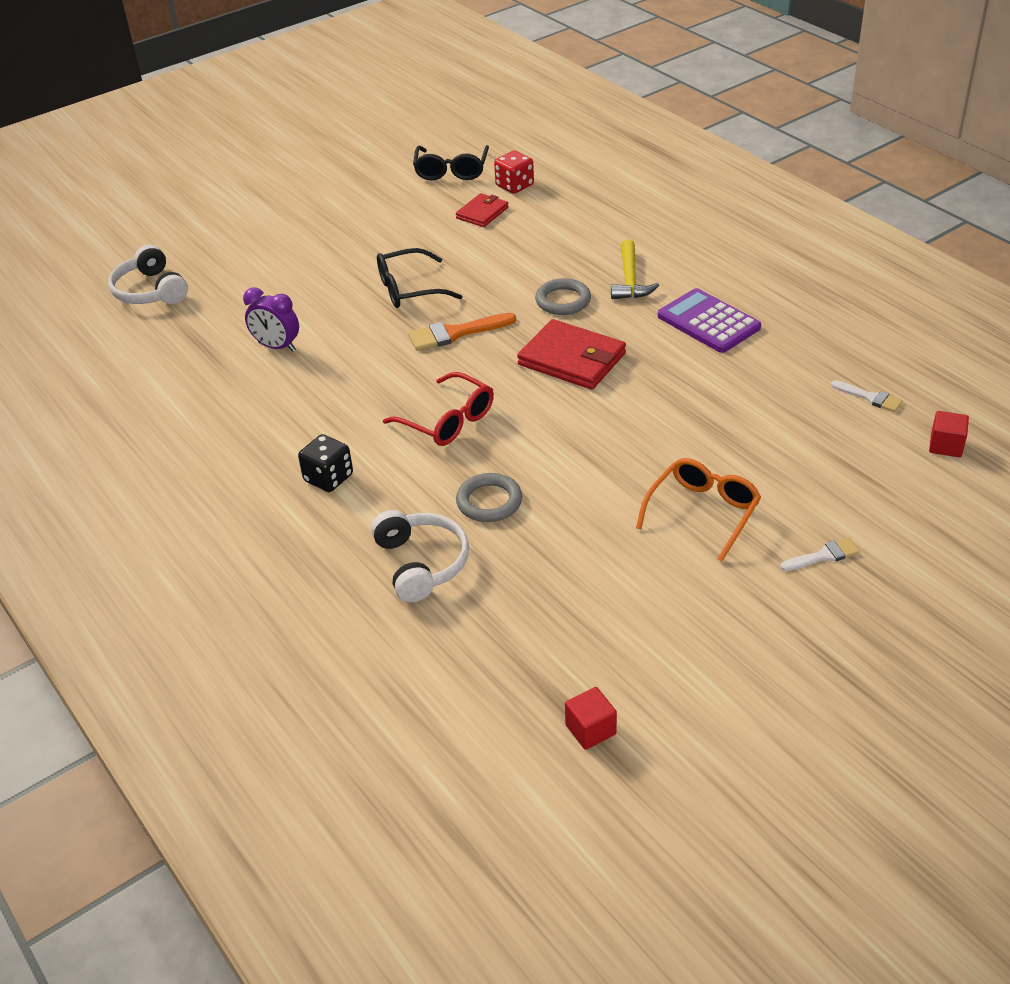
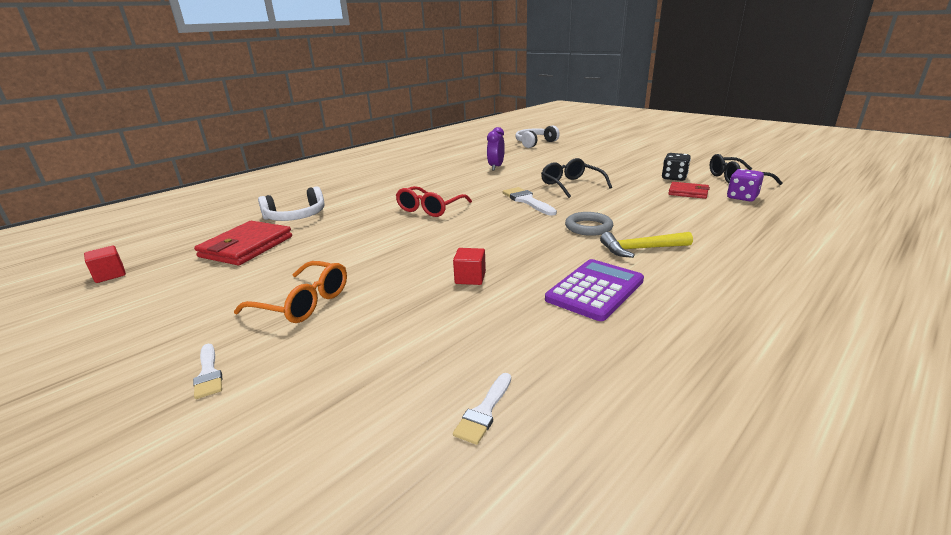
camera: 80 degrees right, 15 degrees down
black dice [298,434,353,492] -> black dice moved to [662,153,691,181]
orange brush [408,313,516,351] -> white brush [502,187,557,216]
grey ring [456,473,522,522] -> none
red dice [494,151,534,194] -> purple dice [727,169,764,201]
red wallet [517,319,626,389] -> red wallet moved to [194,221,292,265]
red cube [929,411,969,457] -> red cube moved to [453,248,486,285]

